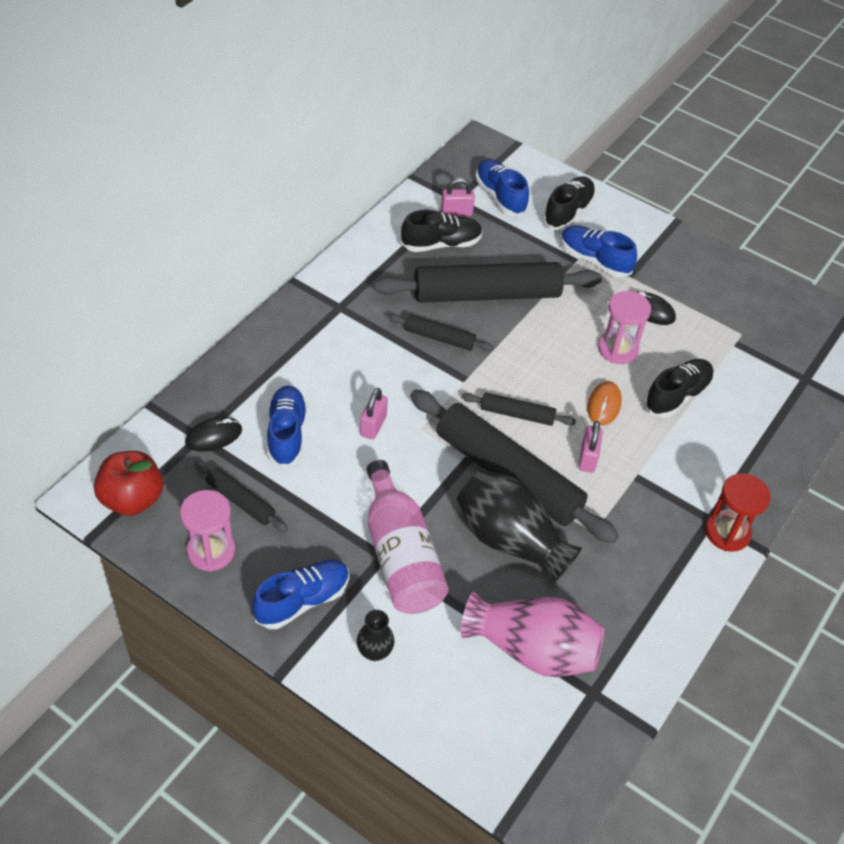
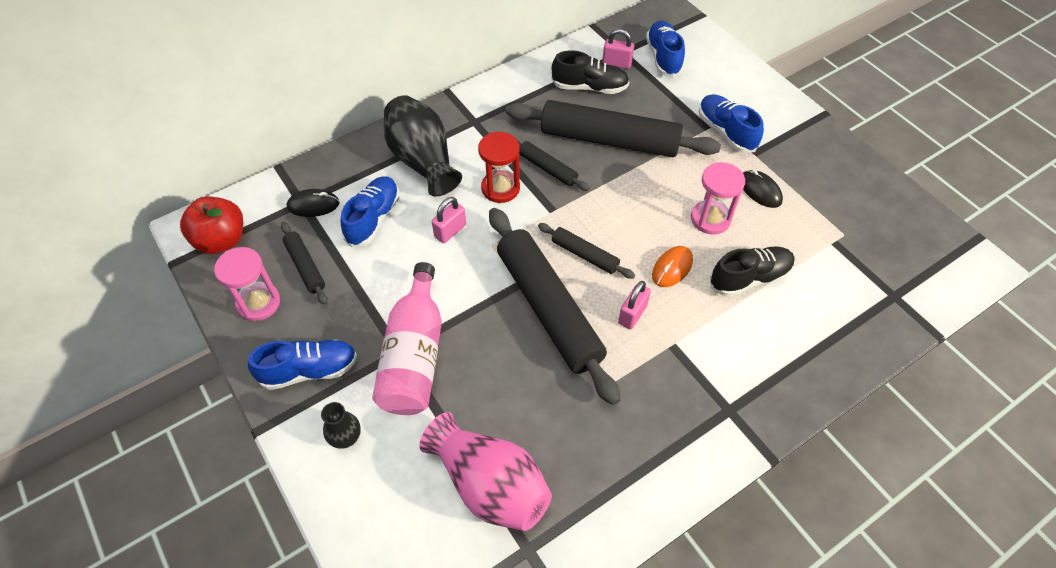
camera: 25 degrees right, 5 degrees up
black vase [457,470,582,584] -> black vase moved to [384,95,462,197]
black shoe [543,176,596,230] -> none
red hourglass [705,473,770,552] -> red hourglass moved to [478,132,520,203]

